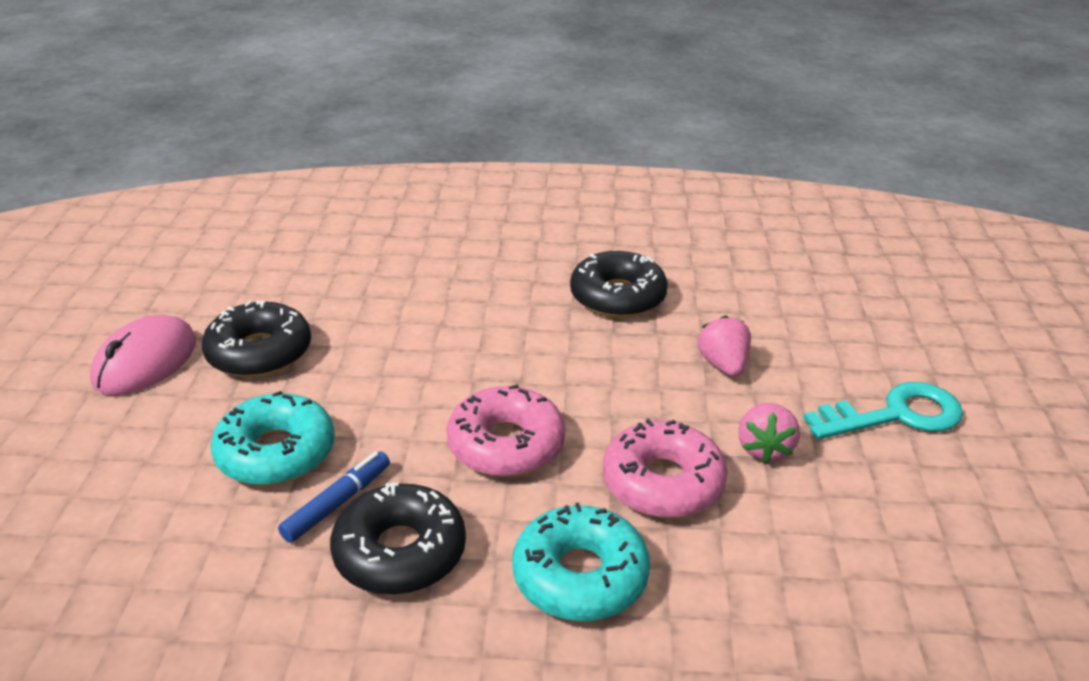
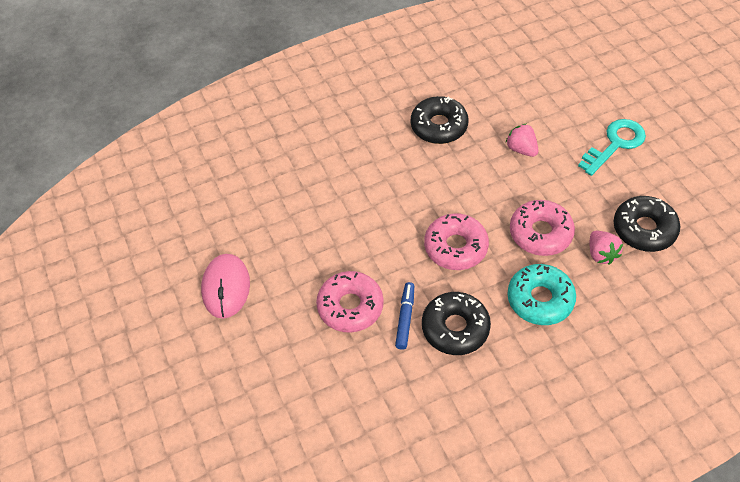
camera: 25 degrees left, 20 degrees up
black donut [202,301,311,378] -> black donut moved to [614,196,680,252]
turquoise donut [211,391,335,486] -> pink donut [316,271,384,333]
pink strawberry [738,403,800,464] -> pink strawberry moved to [590,231,623,264]

